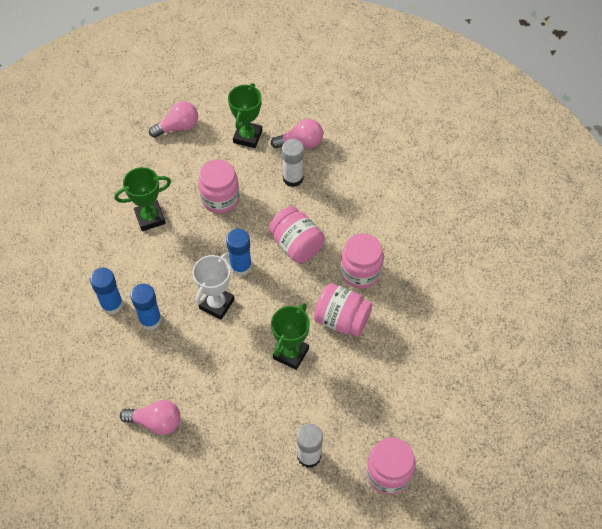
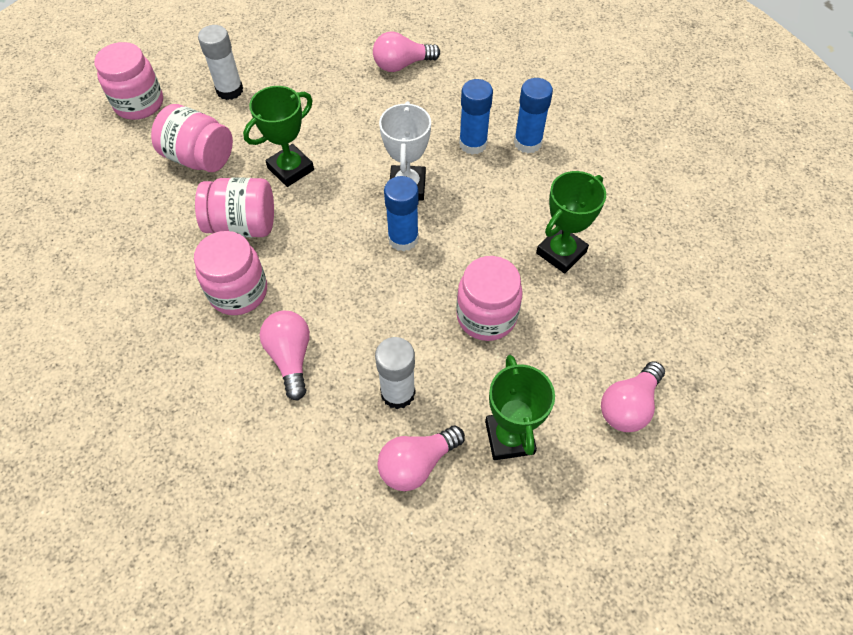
camera: 155 degrees right, 0 degrees up
pink jar [269,206,325,263] -> pink jar moved to [151,104,233,172]
green trophy [271,303,310,370] -> green trophy turned 45 degrees clockwise [243,86,314,187]
none -> pink light bulb [260,310,310,401]

